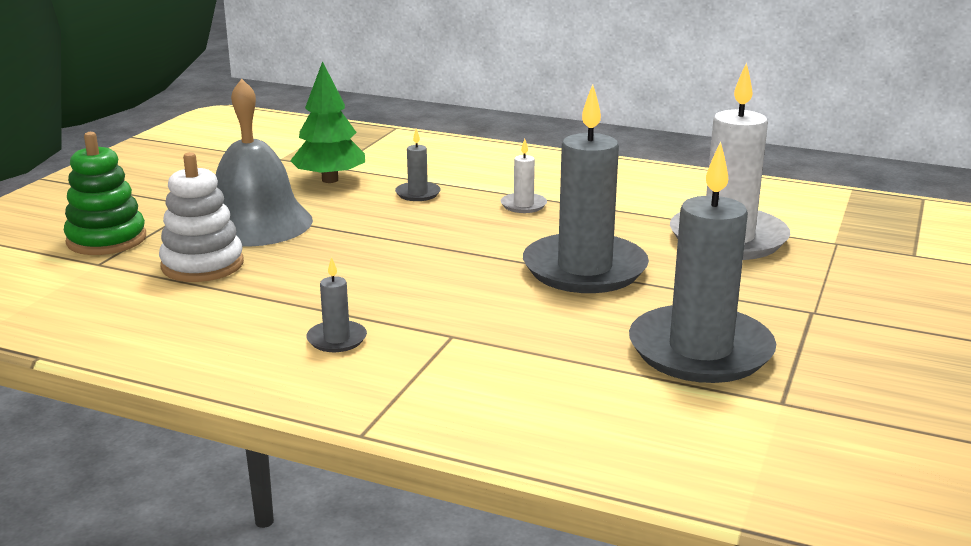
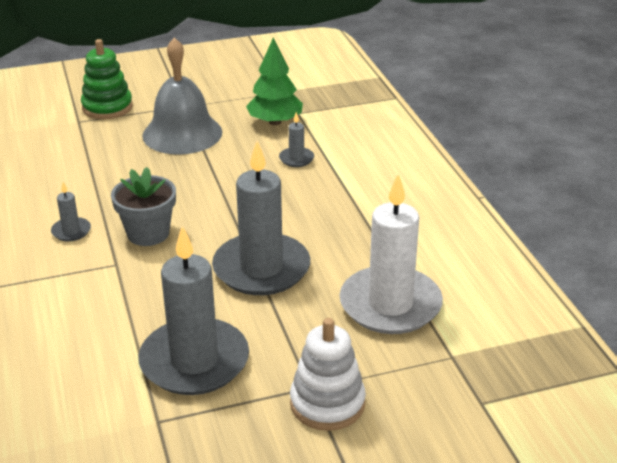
camera: 50 degrees right, 10 degrees up
white stacking toy [159,152,244,282] -> white stacking toy moved to [290,318,366,431]
white candle [501,139,547,213] -> none
none -> grey flower pot [111,167,176,246]

